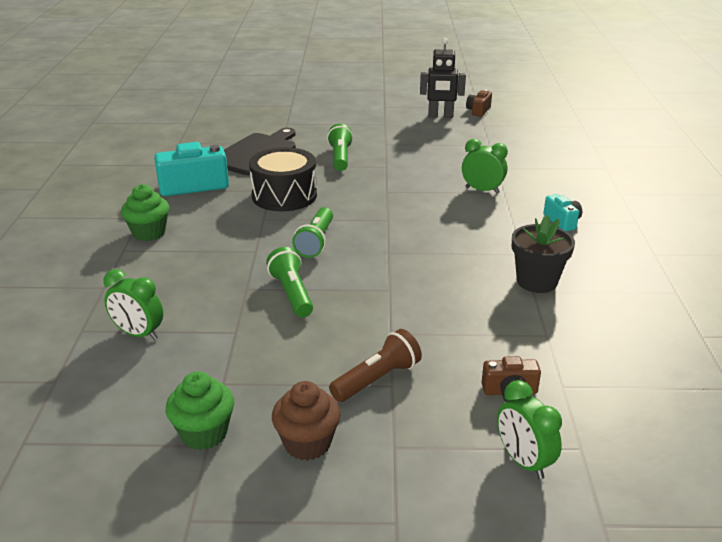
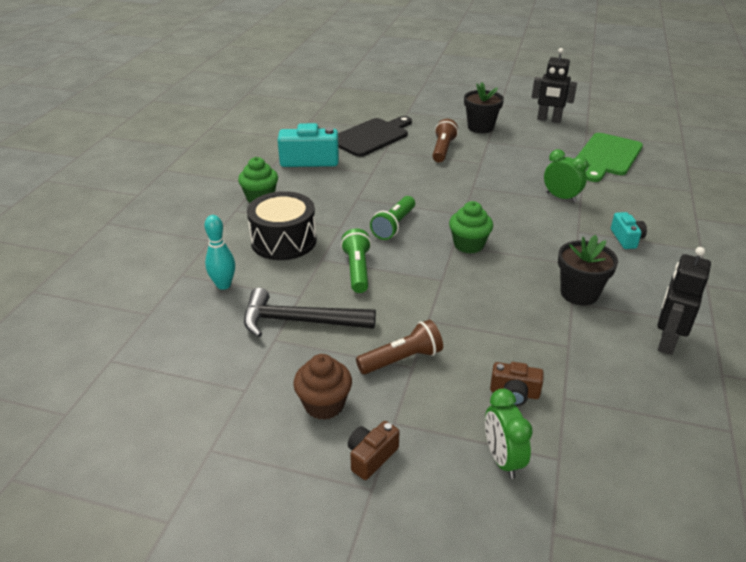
camera: 15 degrees right, 5 degrees up
green clock [103,269,163,340] -> turquoise bowling pin [205,215,235,290]
green cupcake [165,371,234,450] -> green cupcake moved to [449,201,493,254]
black drum [249,147,317,211] -> black drum moved to [247,191,317,260]
green flashlight [327,124,353,171] -> brown flashlight [432,119,458,163]
brown camera [466,90,492,117] -> brown camera moved to [348,421,400,480]
none -> black hammer [244,288,376,337]
none -> black flower pot [464,82,504,133]
none -> green cutting board [577,133,643,182]
none -> black robot [657,247,711,355]

